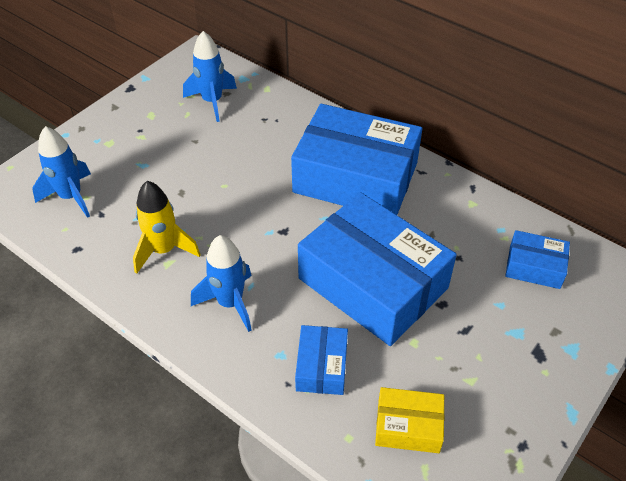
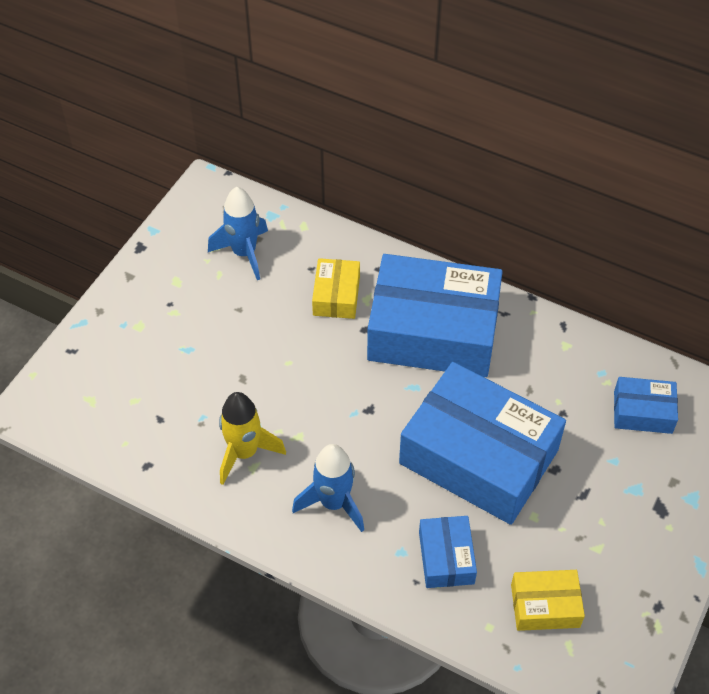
camera: 10 degrees left, 5 degrees up
blue rocket [32,126,91,218] -> none
none -> yellow box [312,258,360,319]

